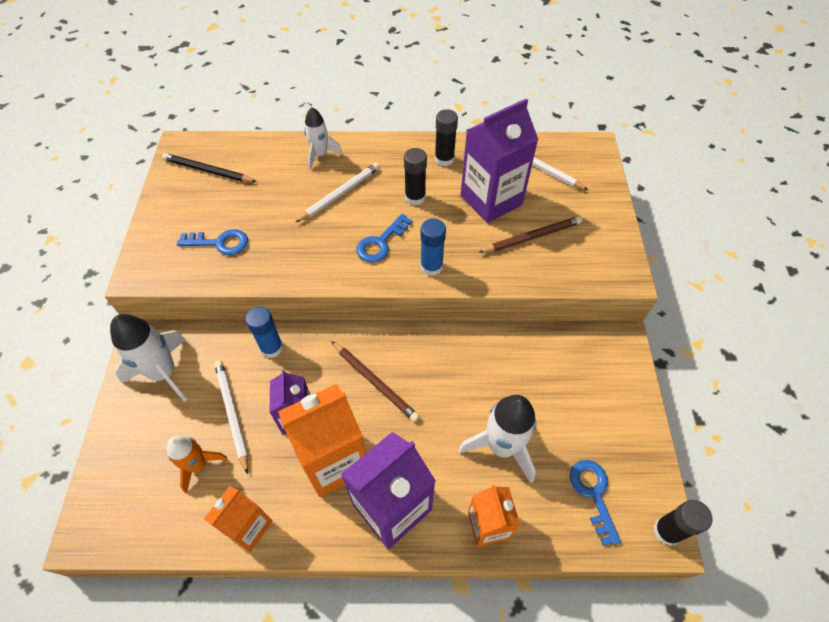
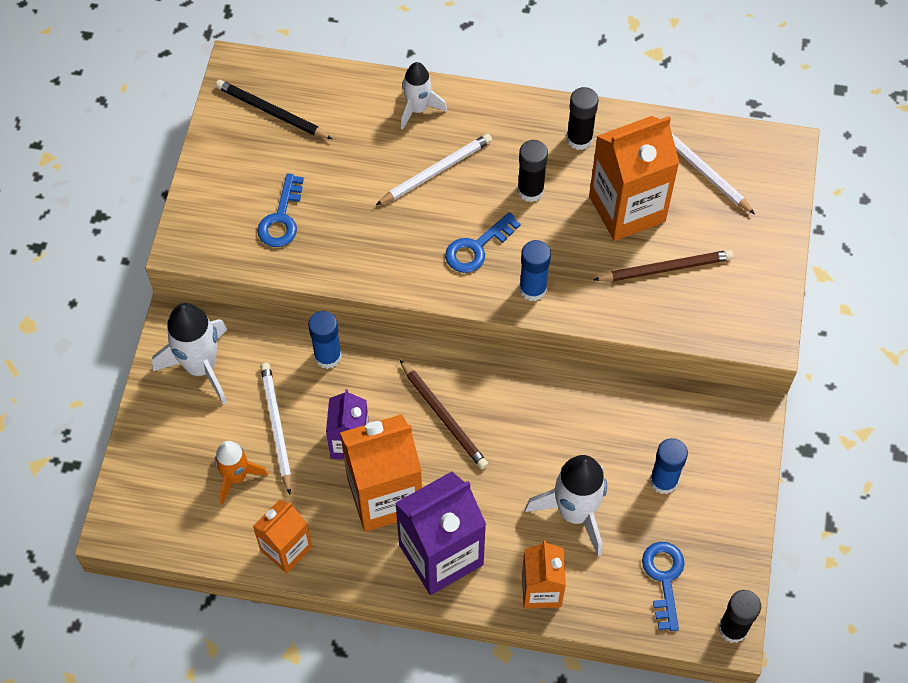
camera: 10 degrees right, 5 degrees up
blue key [177,229,248,255] -> blue key turned 90 degrees clockwise [257,173,304,247]
purple carton [461,98,538,223] -> orange carton [589,116,680,241]
none -> blue glue stick [650,438,688,494]

